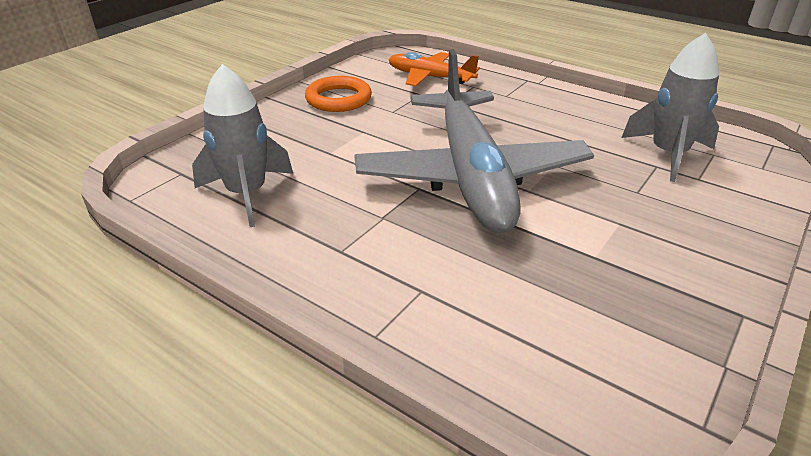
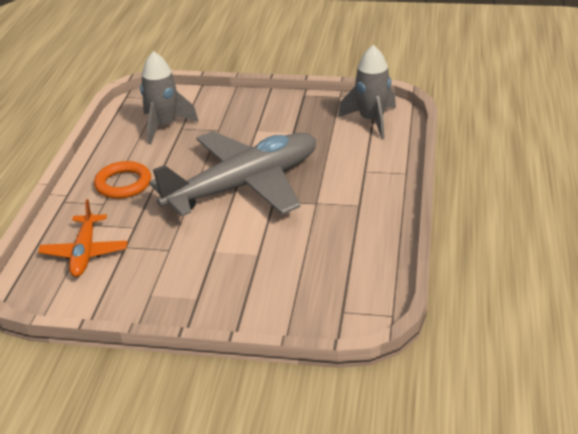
camera: 115 degrees left, 0 degrees up
grey rocket [192,64,293,227] -> grey rocket moved to [338,45,396,139]
orange ring [305,76,372,112] -> orange ring moved to [94,161,151,199]

